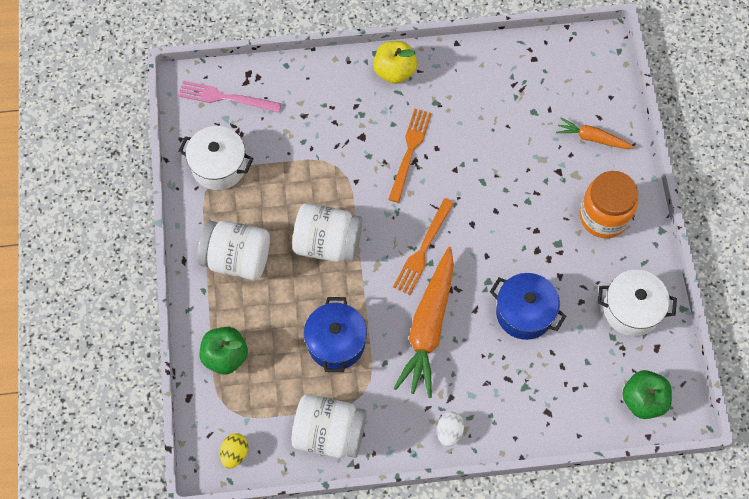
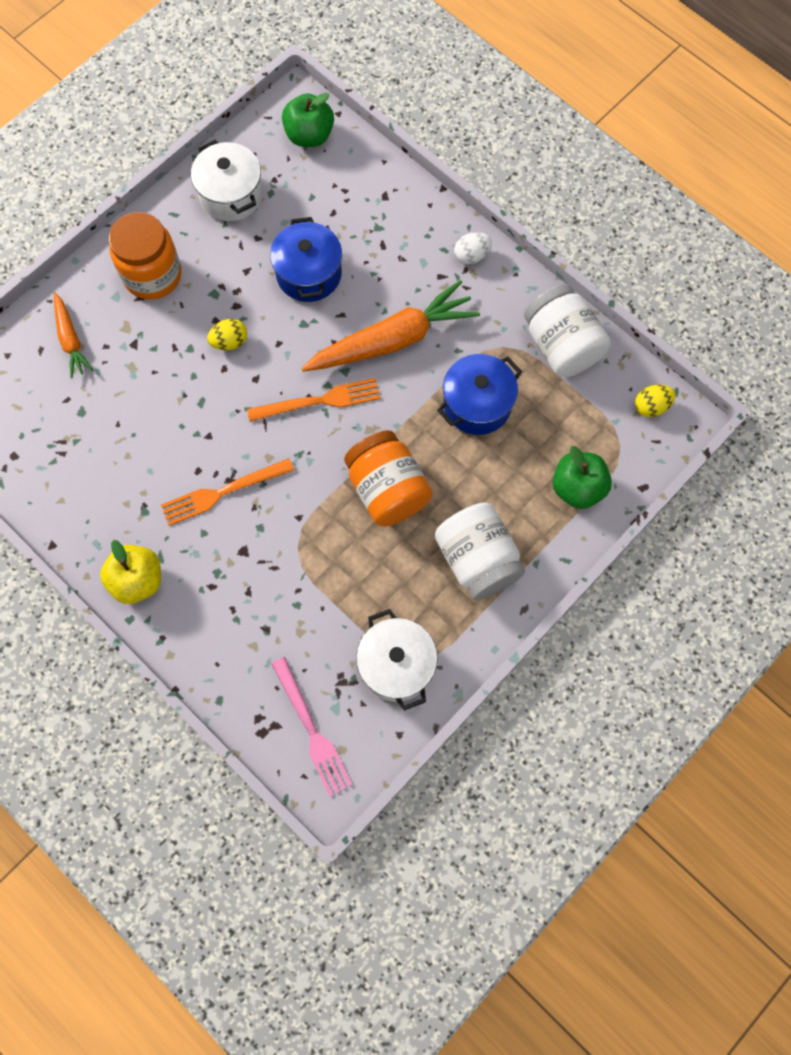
camera: 130 degrees left, 5 degrees up
white jar [292,204,362,262] -> orange jar [344,430,433,527]
none -> yellow egg [207,319,247,350]

